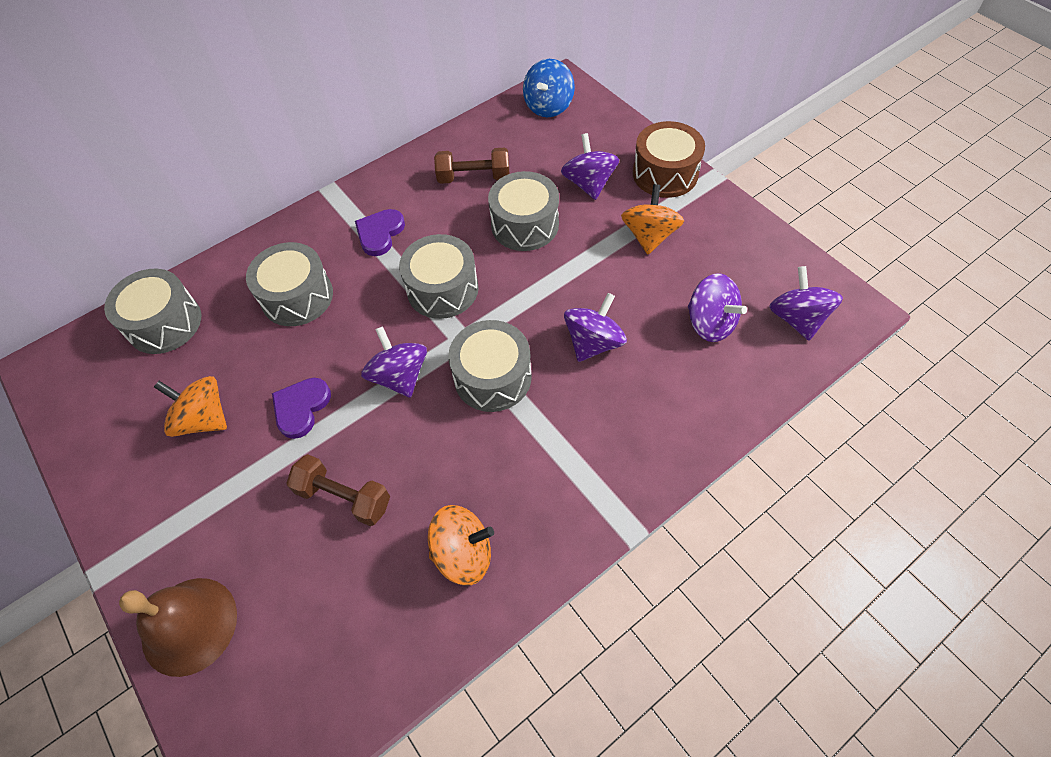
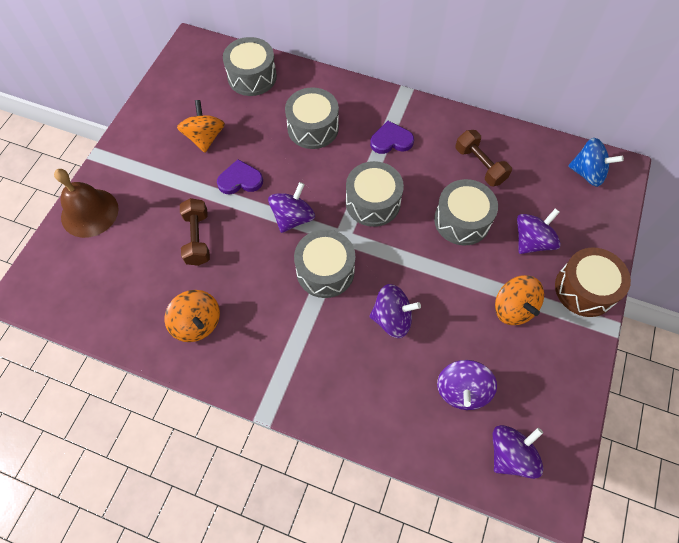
camera: 55 degrees right, 5 degrees up
blue spinning top [523,59,575,117] -> blue spinning top turned 150 degrees counterclockwise [568,138,624,187]
orange spinning top [621,184,684,254] -> orange spinning top turned 90 degrees clockwise [495,275,544,325]

